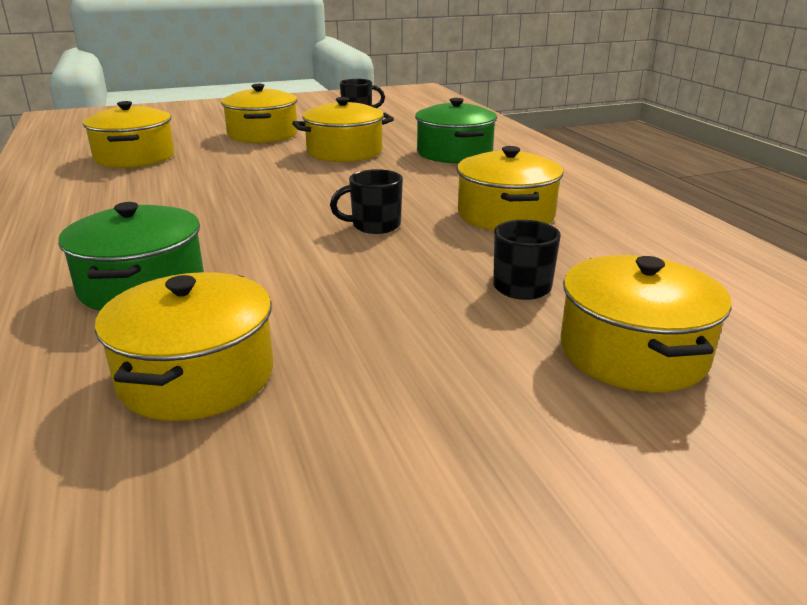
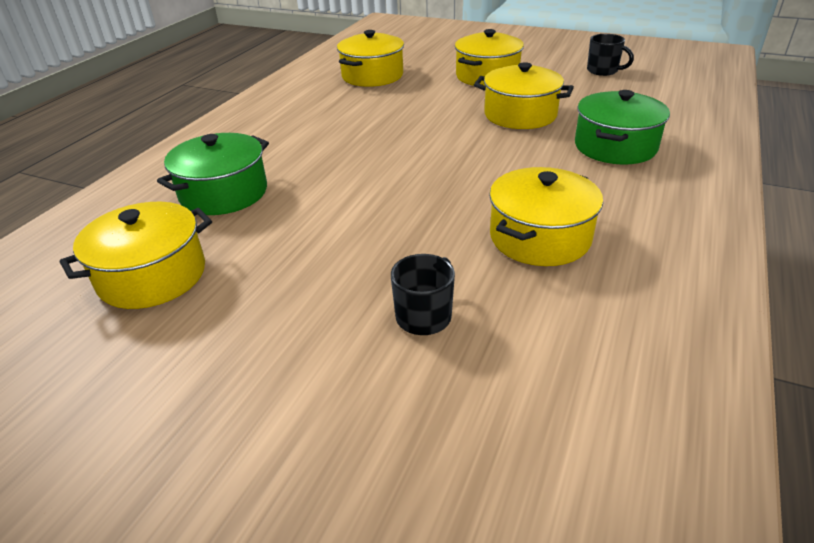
camera: 45 degrees right, 10 degrees up
black mug [330,169,403,234] -> none
yellow pot [561,255,732,392] -> none

